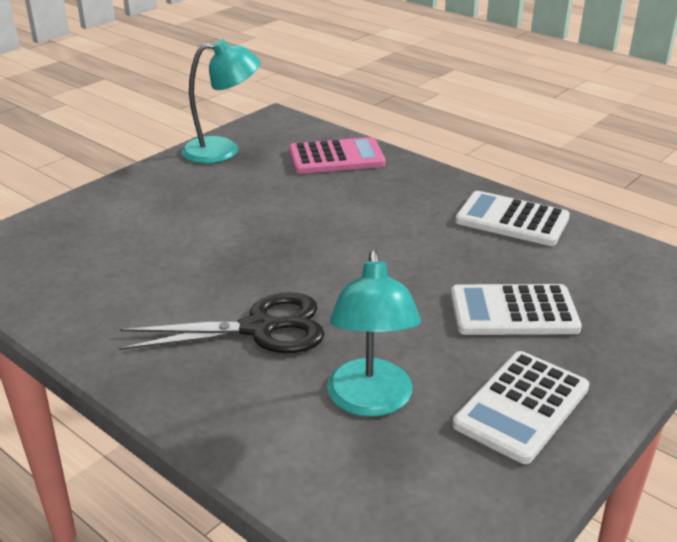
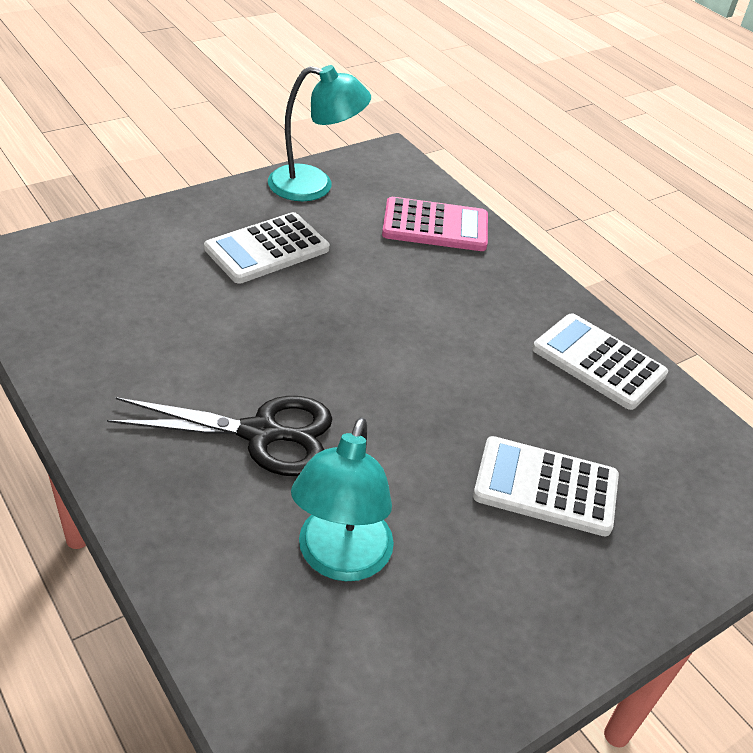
camera: 10 degrees right, 10 degrees up
white calculator [452,351,589,464] -> white calculator moved to [204,212,329,284]

